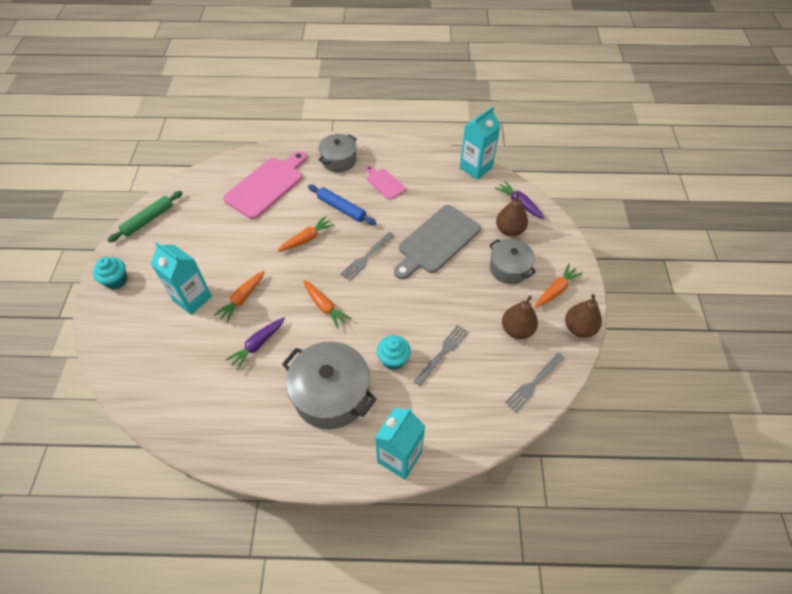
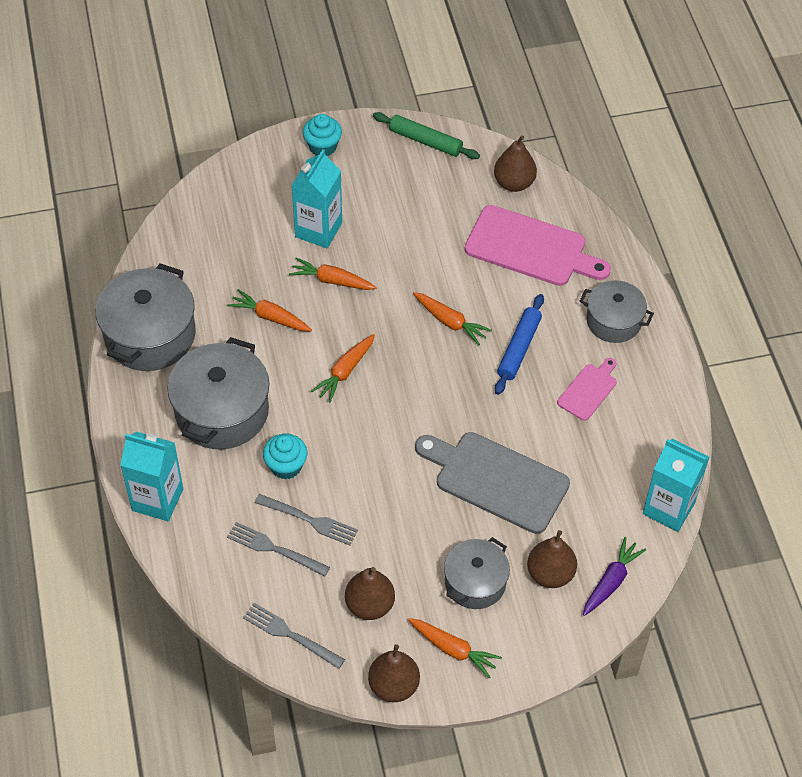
camera: 75 degrees right, 0 degrees up
purple carrot [225,318,285,370] -> orange carrot [228,289,312,331]
grey fork [340,232,394,281] -> grey fork moved to [227,522,330,577]
none -> grey pot [96,263,196,371]
none -> brown pear [494,135,537,192]

